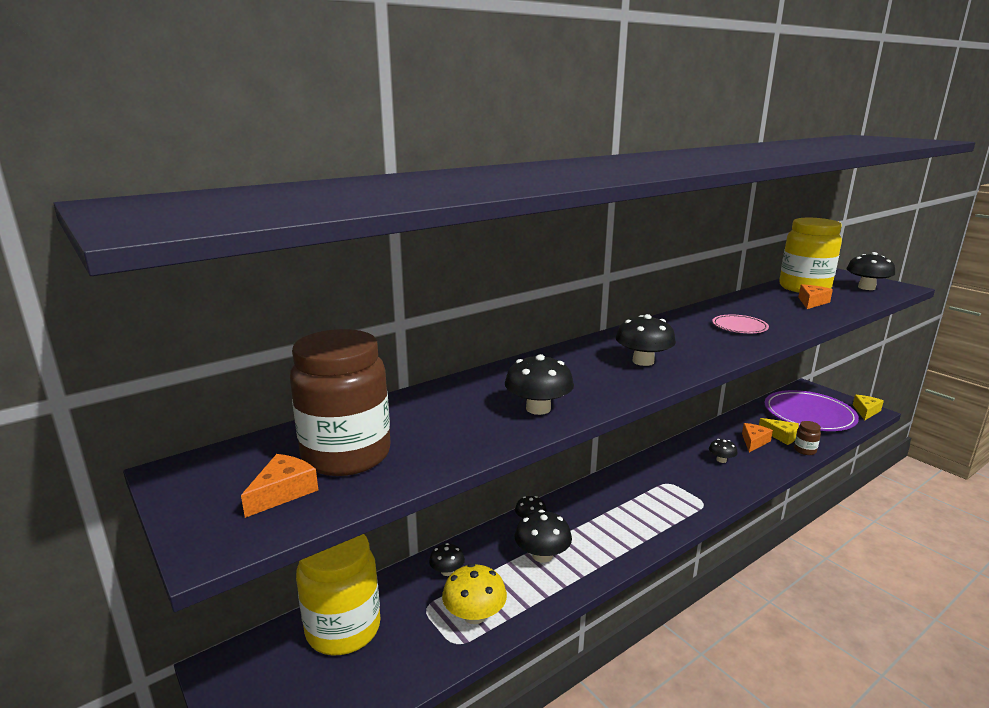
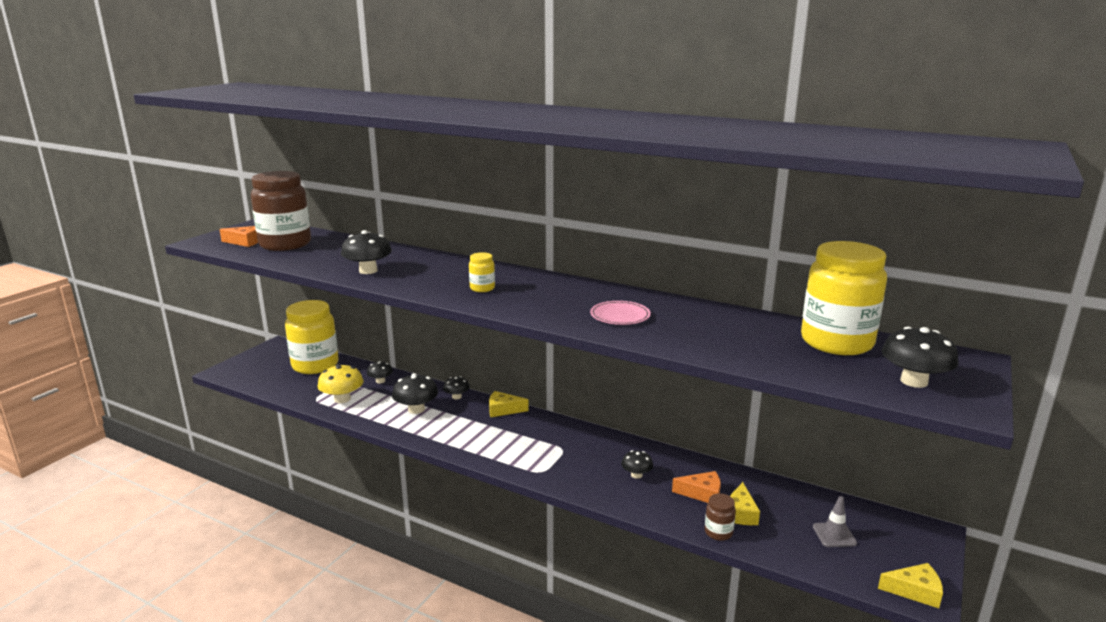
camera: 65 degrees right, 0 degrees up
black mushroom [616,314,676,366] -> yellow jar [469,252,495,292]
purple plate [765,390,859,431] -> grey traffic cone [813,496,857,547]
orange cheese [798,284,833,309] -> none
none -> yellow cheese [489,391,529,417]

